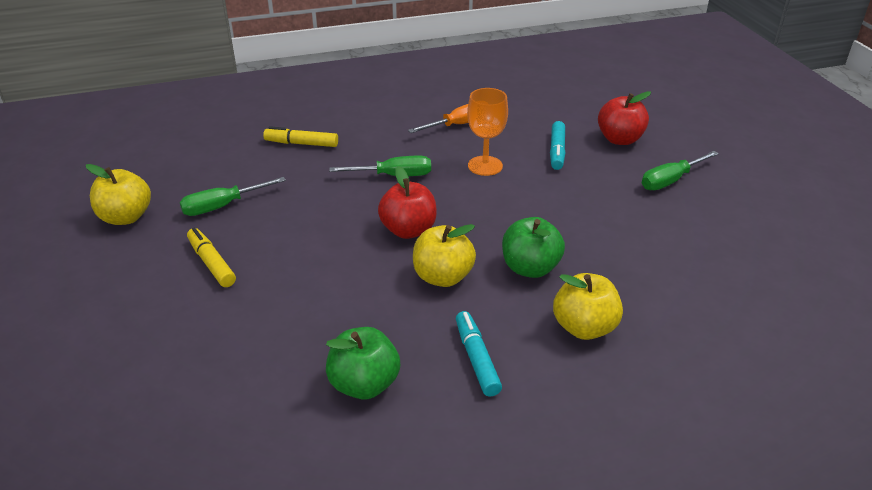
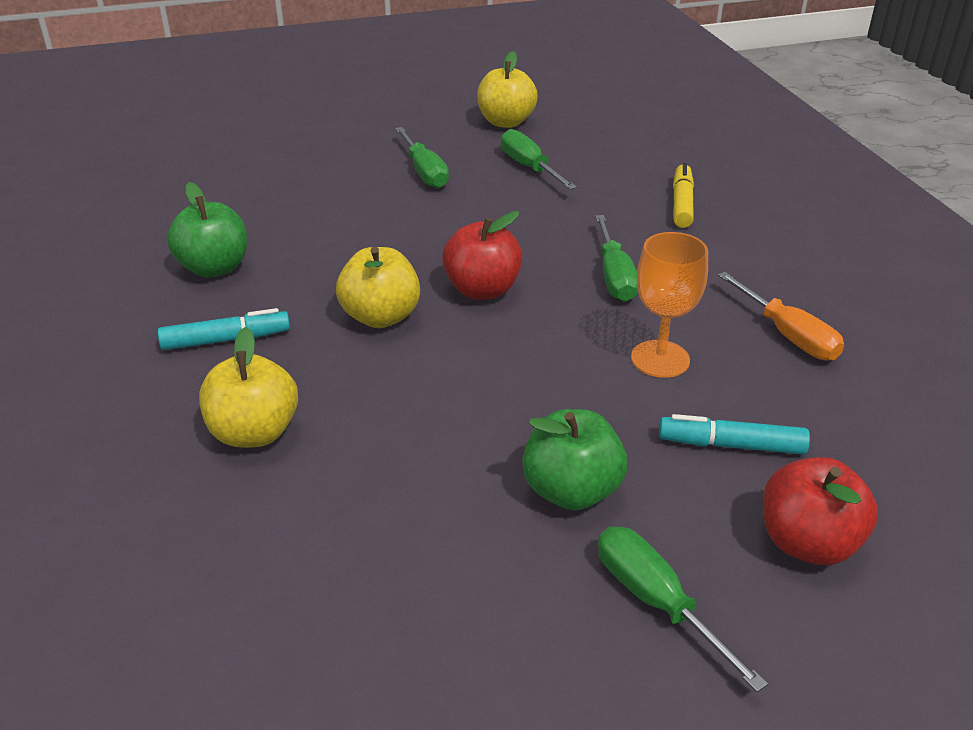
camera: 90 degrees right, 0 degrees up
yellow marker [187,228,236,287] -> green screwdriver [395,127,449,188]
green apple [502,217,565,278] -> green apple moved to [522,409,627,511]

